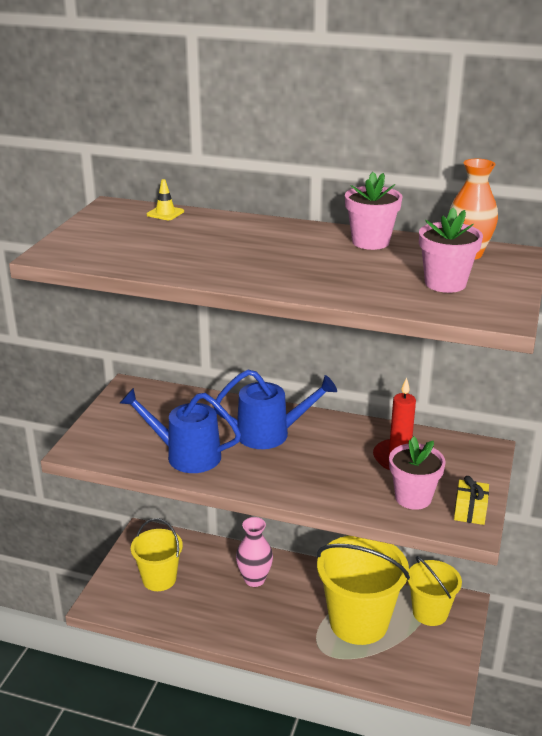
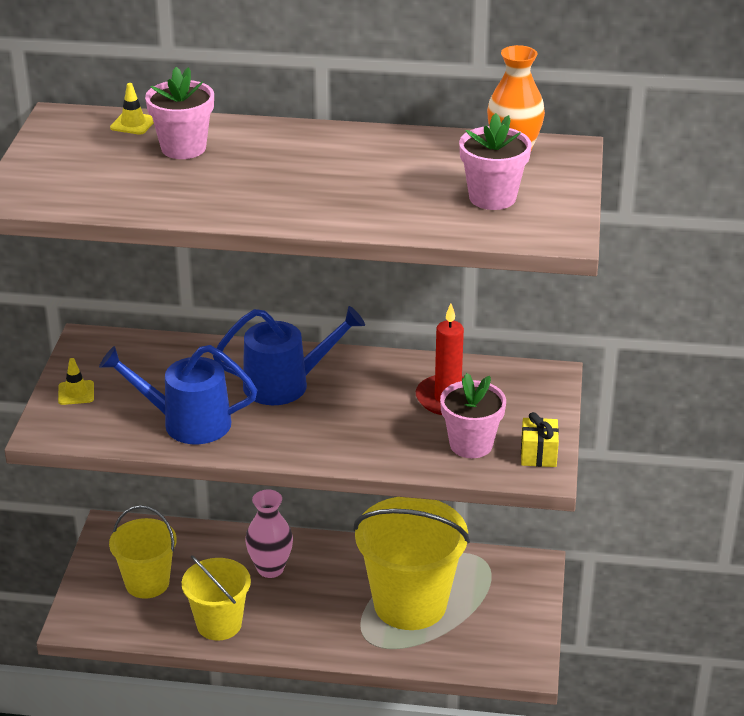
camera: 10 degrees left, 5 degrees up
pink flower pot [345,172,402,250] -> pink flower pot moved to [145,67,214,159]
yellow bucket [407,556,462,626] -> yellow bucket moved to [182,555,251,641]
none -> yellow traffic cone [58,358,94,405]

